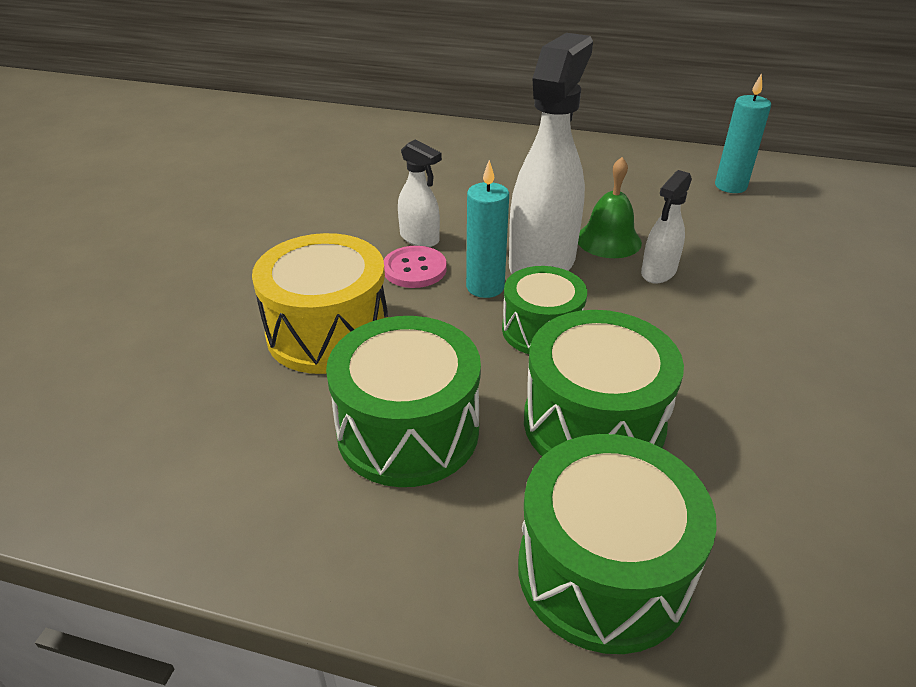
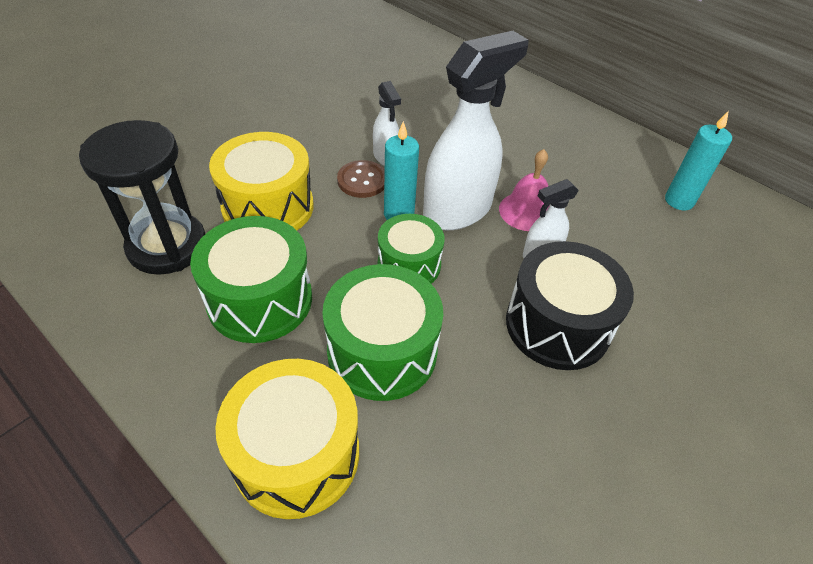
camera: 25 degrees right, 10 degrees up
pink button [383,246,447,288] -> brown button [337,160,385,198]
green drum [518,434,717,654] -> yellow drum [215,359,359,519]
green bell [578,157,642,258] -> pink bell [499,149,550,231]
none -> black hourglass [79,120,205,275]
none -> black drum [506,241,634,370]

